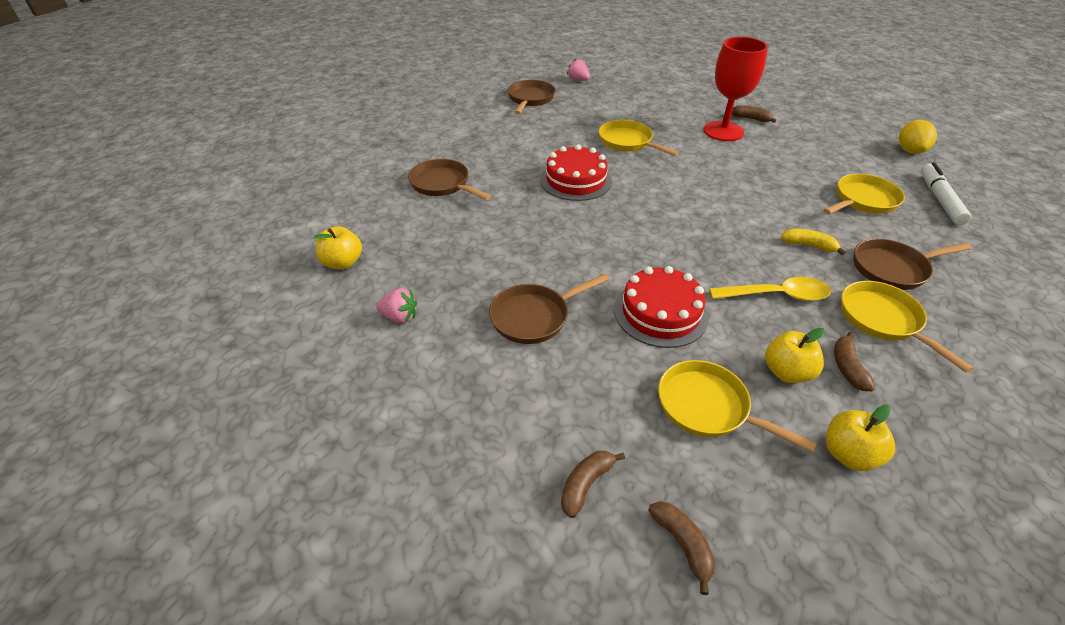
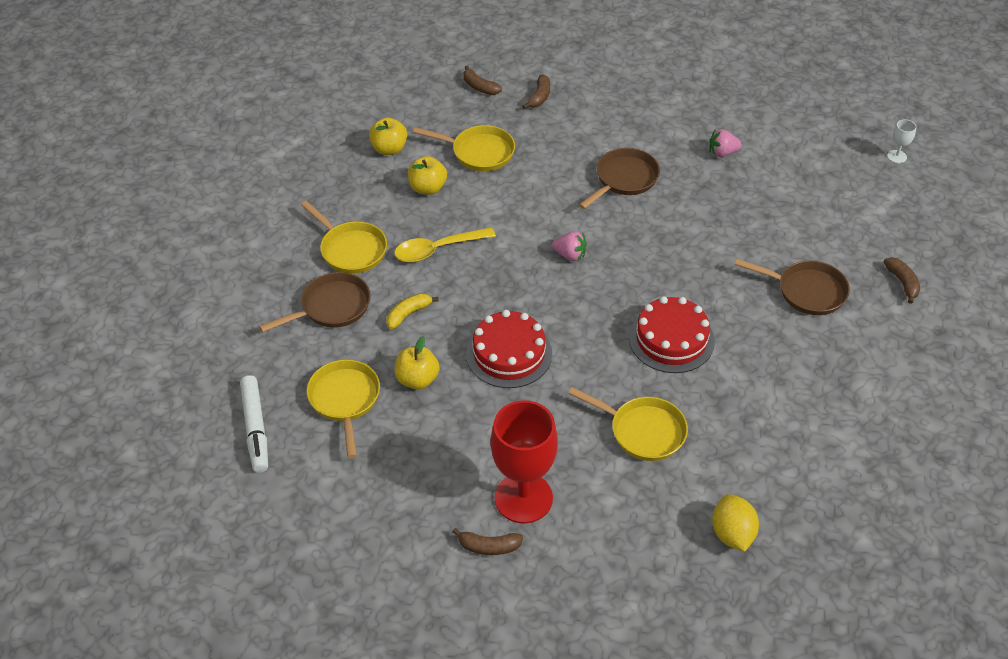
camera: 160 degrees right, 5 degrees up
yellow apple [314,226,362,270] -> yellow apple moved to [395,336,440,389]
brown pan [508,80,556,114] -> none
pink strawberry [567,59,590,81] -> pink strawberry moved to [552,231,586,261]
red cake [614,266,709,348] -> red cake moved to [466,310,552,388]
yellow banana [781,229,846,255] -> yellow banana turned 135 degrees clockwise [387,293,439,329]
yellow pan [824,174,905,214] -> yellow pan turned 135 degrees clockwise [307,360,380,458]
brown banana [834,332,875,391] -> brown banana moved to [884,257,920,304]
yellow lemon [899,120,937,154] -> yellow lemon moved to [712,494,759,552]
none -> white goblet [887,119,916,163]

